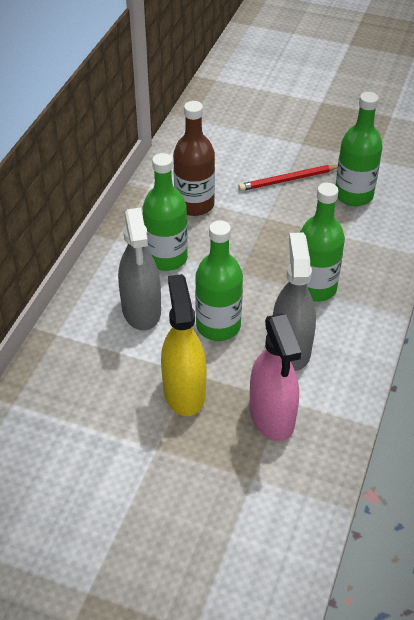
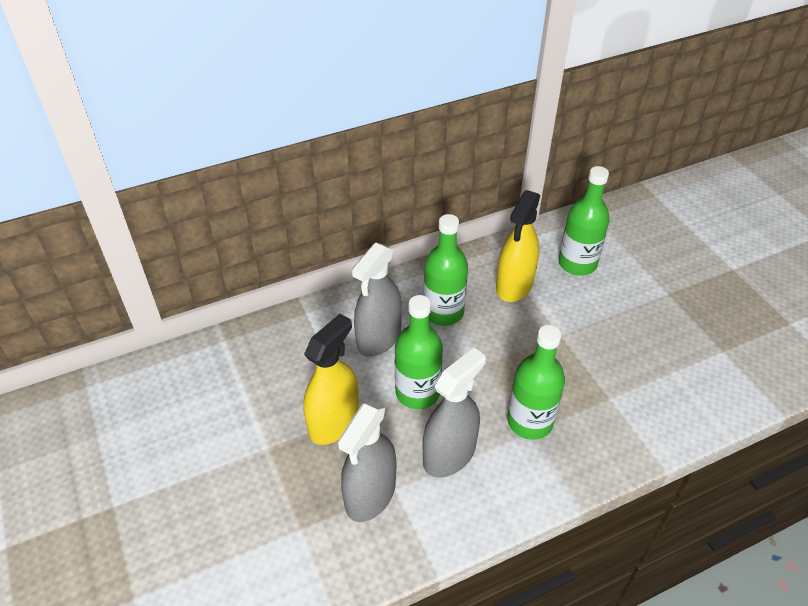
camera: 45 degrees right, 0 degrees up
brown bottle [173,101,215,216] -> yellow spray bottle [496,190,540,302]
red pencil [238,165,338,191] -> none
pink spray bottle [249,314,301,441] -> grey spray bottle [338,401,396,522]
green bottle [336,92,383,206] -> green bottle moved to [559,166,610,276]

